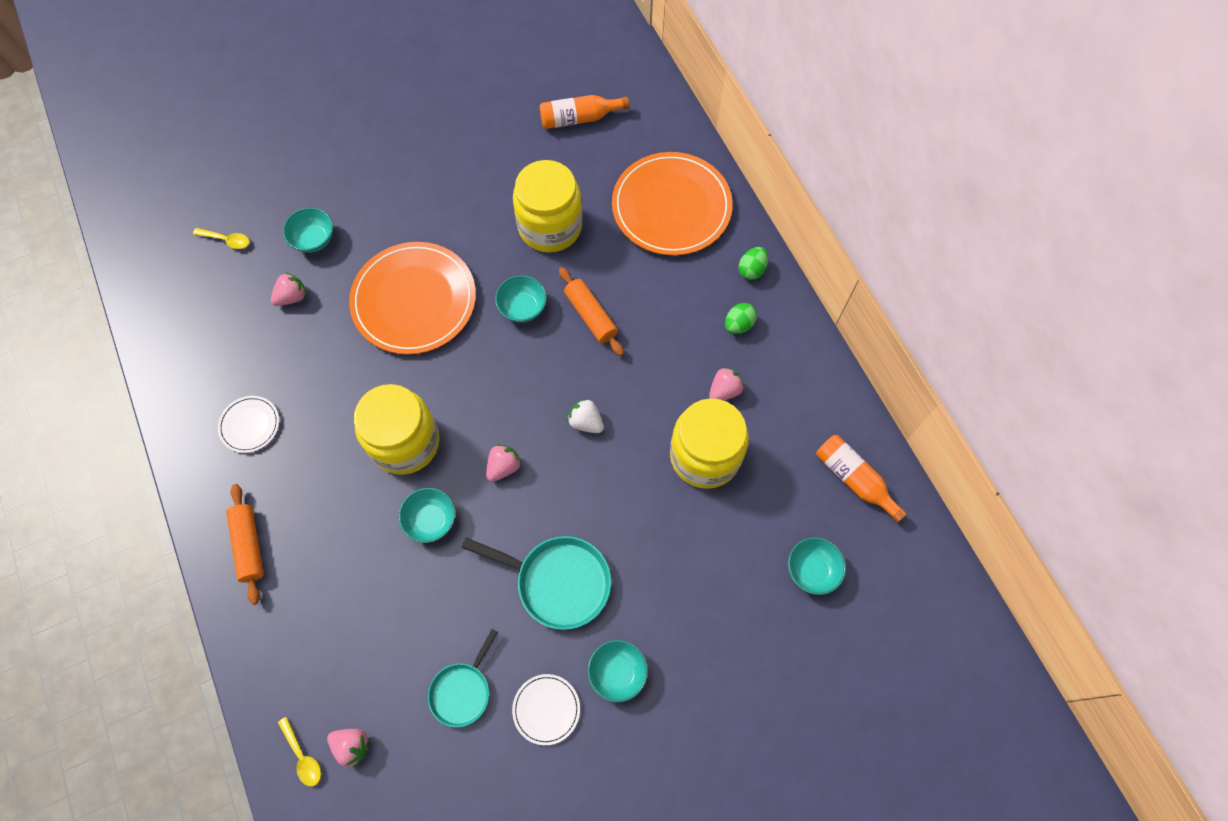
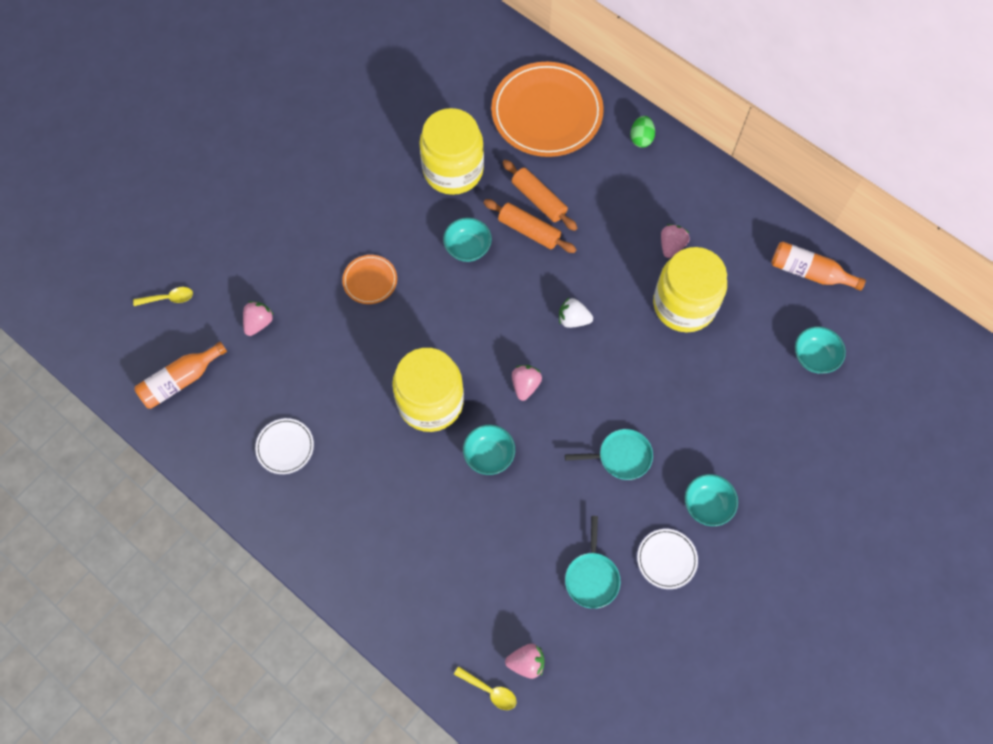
camera: 25 degrees left, 0 degrees up
orange rolling pin [226,484,264,605] -> orange rolling pin moved to [502,160,577,231]
turquoise bowl [283,207,333,253] -> none
orange plate [349,242,476,355] -> orange plate [342,255,397,304], size x0.46
turquoise pan [462,536,611,630] -> turquoise pan [565,429,653,480], size x0.63
orange bottle [540,95,629,129] -> orange bottle moved to [134,342,227,409]
green egg [725,303,757,334] -> none

